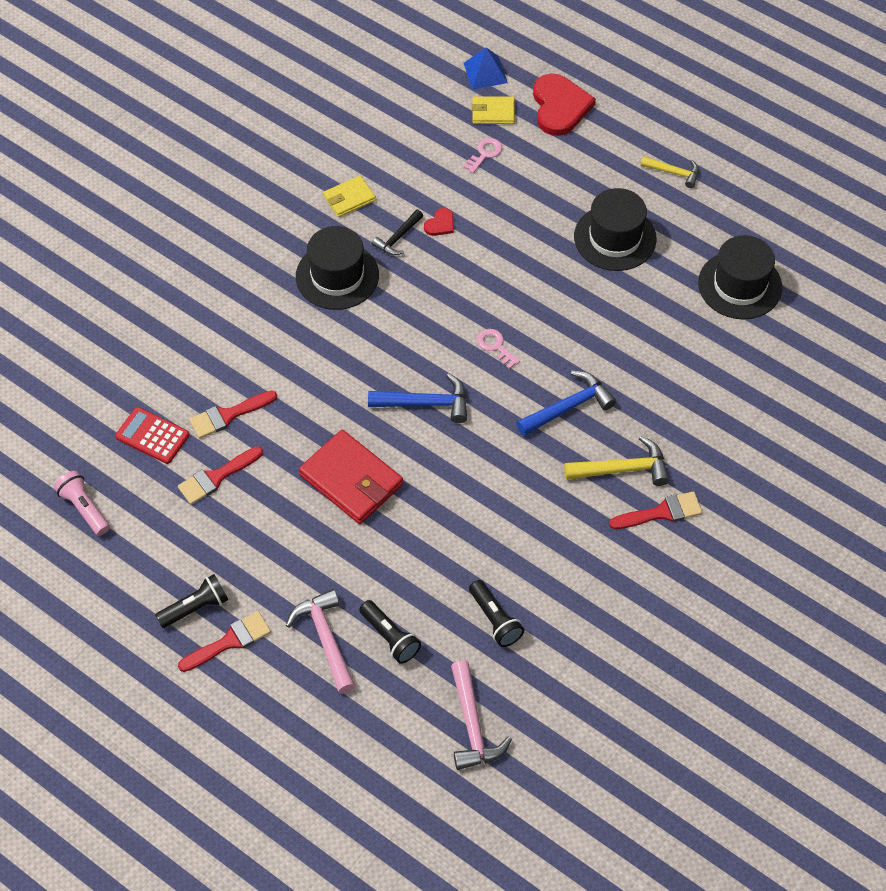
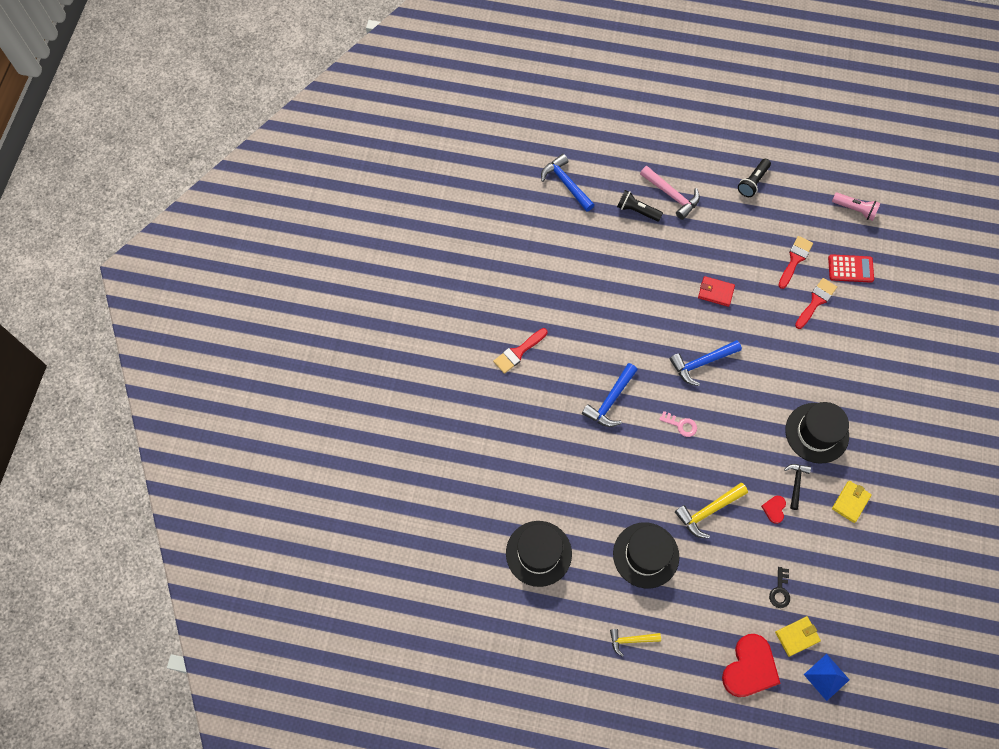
camera: 155 degrees right, 10 degrees up
red brush [178,611,271,672] -> none
red wallet [299,430,403,524] -> red wallet [698,276,735,307], size x0.56
pink hammer [451,660,512,770] -> blue hammer [541,154,594,212]
pink key [463,138,502,173] -> black key [769,567,790,608]
black flashlight [469,580,524,647] -> none
red heart [533,74,596,136] -> red heart turned 120 degrees counterclockwise [722,634,781,697]
yellow hammer [564,436,669,486] -> yellow hammer moved to [675,483,748,538]

